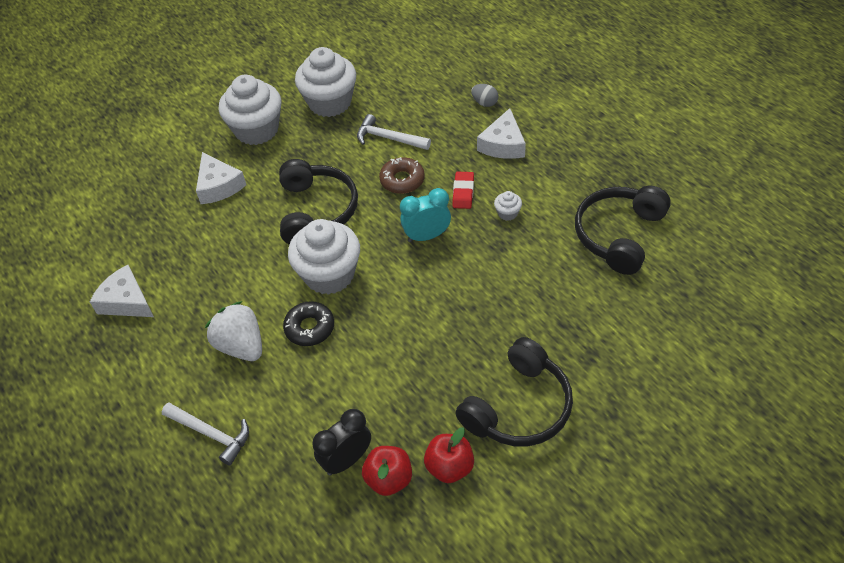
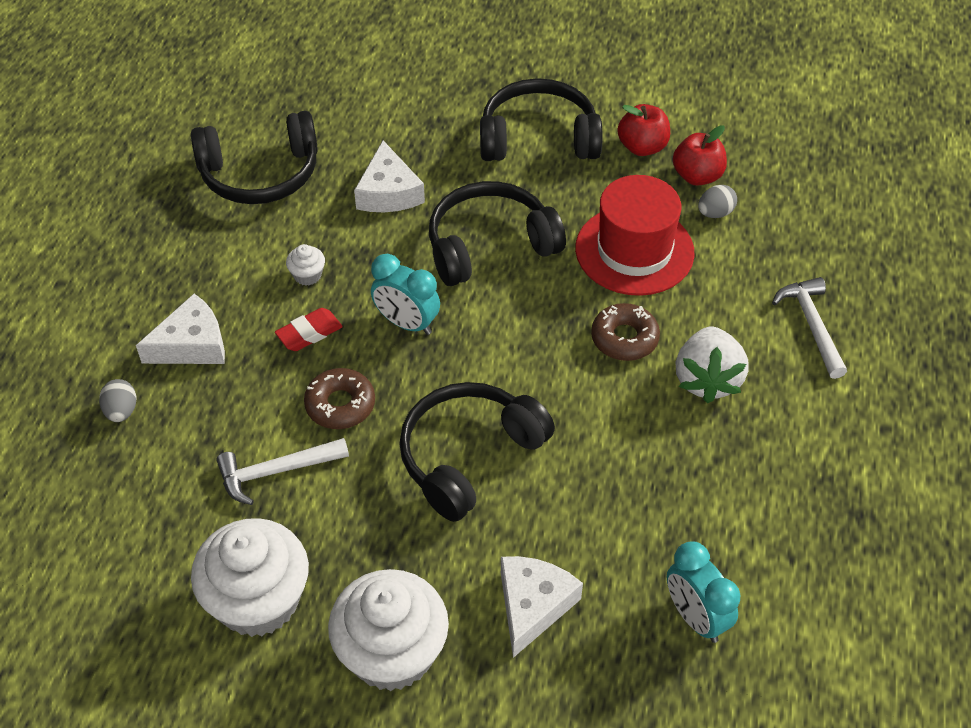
camera: 135 degrees left, 0 degrees up
white cheese [90,265,154,317] -> white cheese moved to [354,140,425,212]
black donut [283,301,334,346] -> brown donut [591,303,660,361]
white cupcake [288,219,360,295] -> none
black clock [312,409,371,476] -> grey egg [698,185,737,218]
white hammer [357,114,431,150] -> white hammer turned 90 degrees clockwise [216,438,349,505]
none -> black headphones [429,181,566,286]
none -> red hat [575,175,695,296]
none -> turquoise clock [667,541,740,643]

